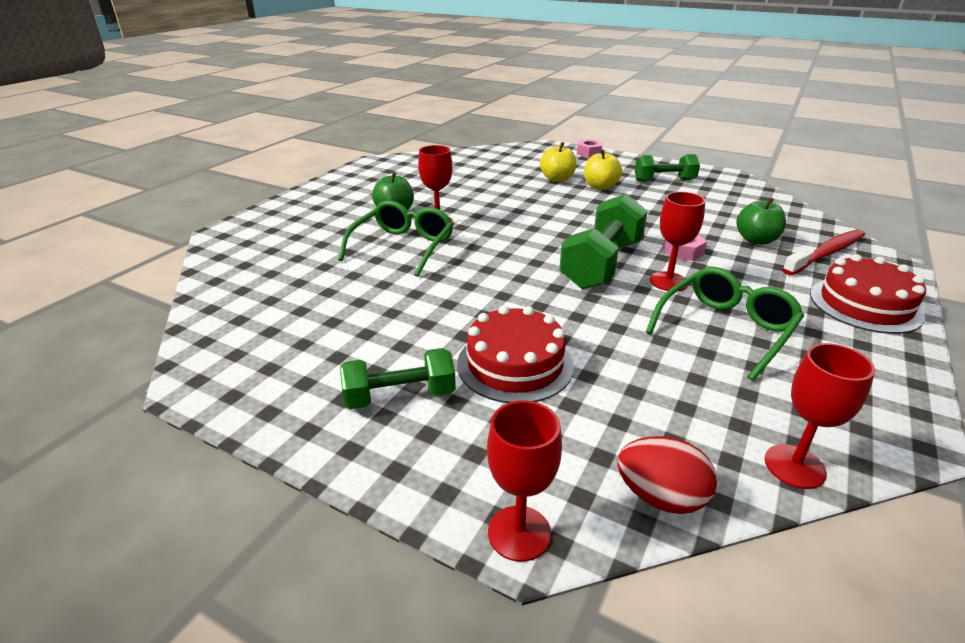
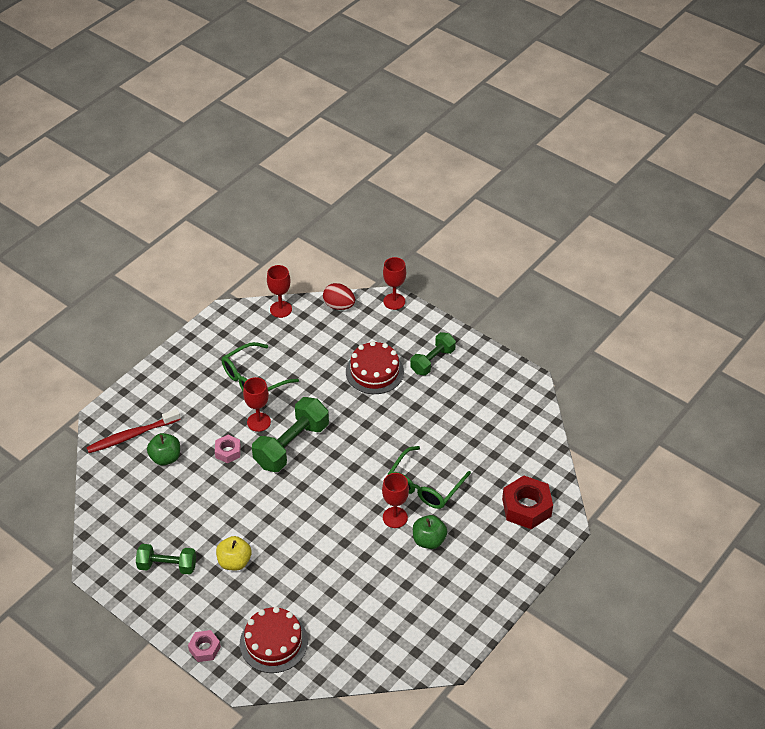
camera: 170 degrees left, 15 degrees up
green dumbbell [340,348,456,409] -> green dumbbell turned 45 degrees counterclockwise [410,332,456,375]
yellow apple [540,142,576,182] -> none
red cake [810,254,926,334] -> red cake moved to [240,607,308,673]
none -> red nut [502,475,553,529]

